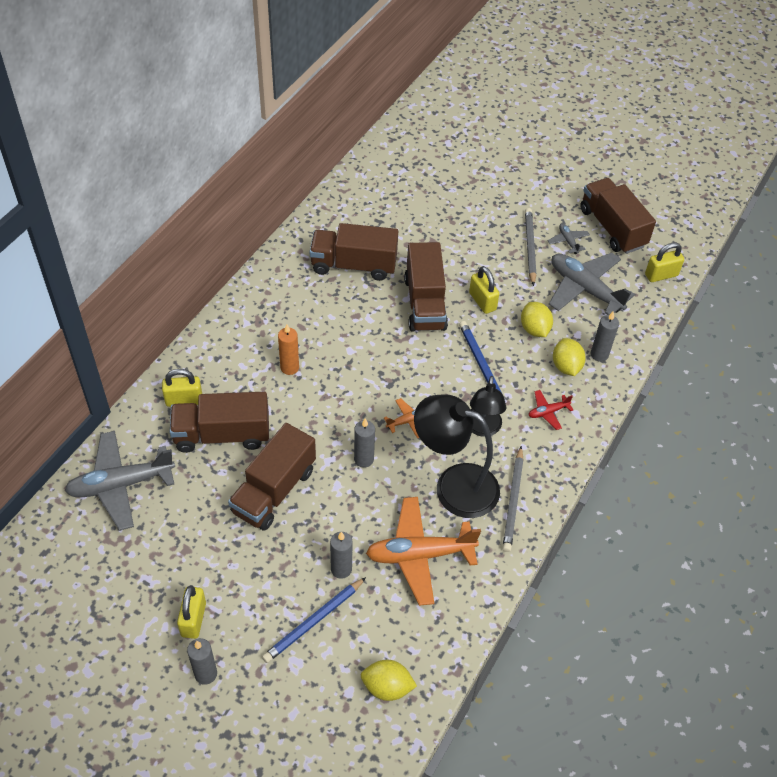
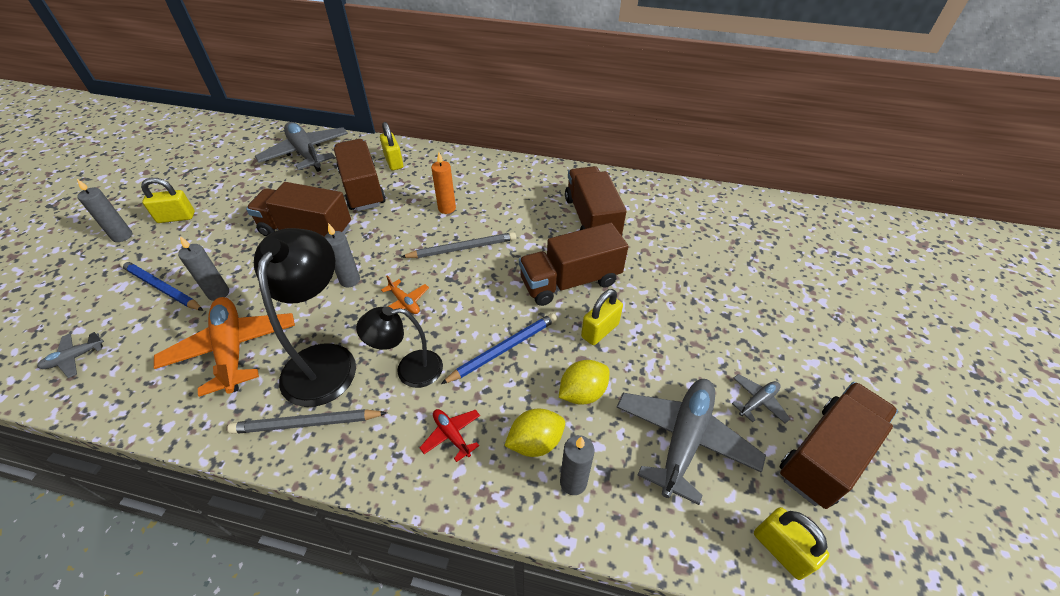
camera: 75 degrees right, 5 degrees down
yellow lemon [361,660,417,701] -> grey plane [37,332,104,378]
grey pencil [525,208,536,286] -> grey pencil moved to [401,232,516,258]

